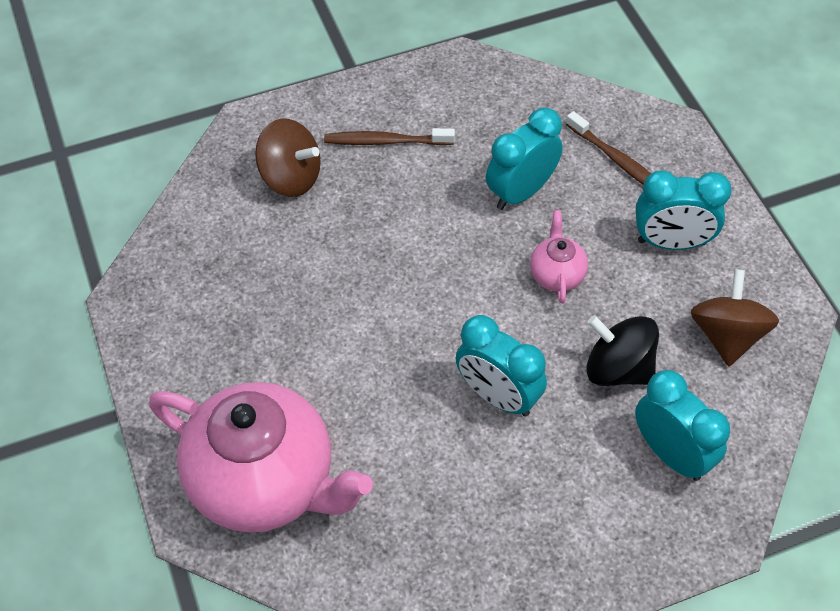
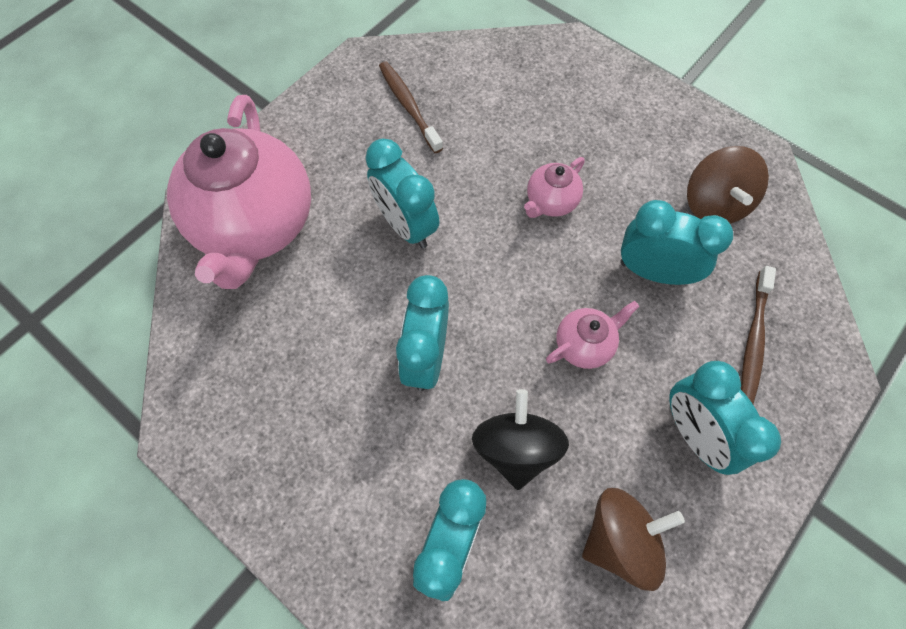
camera: 60 degrees right, 10 degrees up
brown spinning top [255,118,321,197] -> brown spinning top moved to [687,146,769,224]
brown toothbrush [324,128,455,145] -> brown toothbrush moved to [379,61,443,153]
none -> turquoise clock [365,139,440,248]
none -> pink teapot [524,157,585,218]

